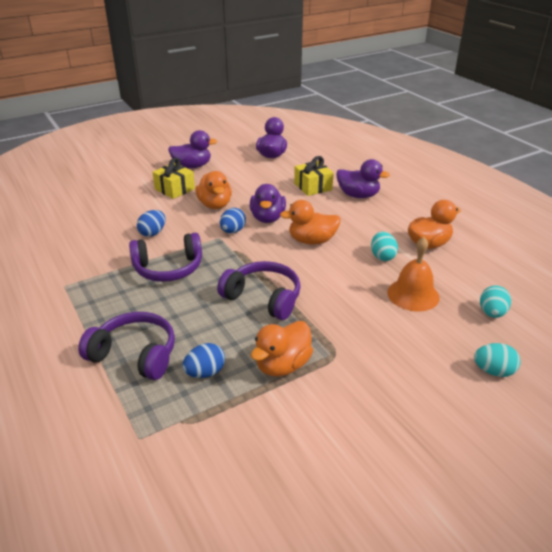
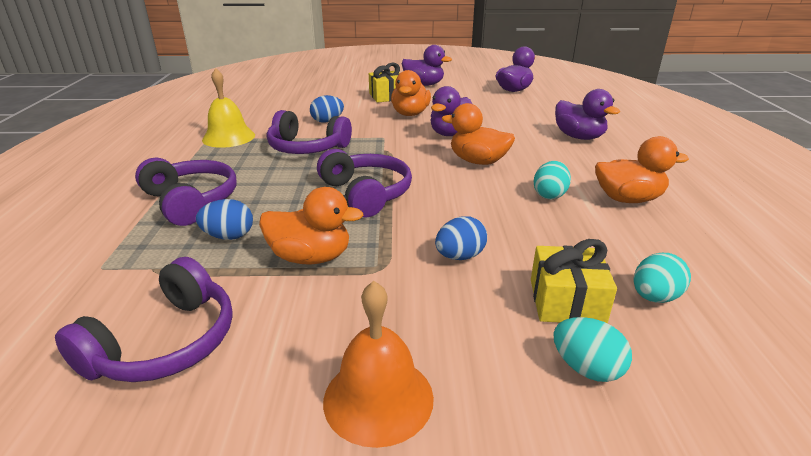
camera: 30 degrees right, 5 degrees down
blue egg [220,208,246,233] -> blue egg moved to [435,216,487,260]
orange duck [251,321,313,377] -> orange duck turned 150 degrees counterclockwise [259,187,364,265]
yellow gift [294,156,334,196] -> yellow gift moved to [531,239,617,324]
orange bell [387,237,440,312] -> orange bell moved to [323,281,434,448]
none -> purple headphones [55,257,233,382]
none -> yellow bell [202,68,255,148]

